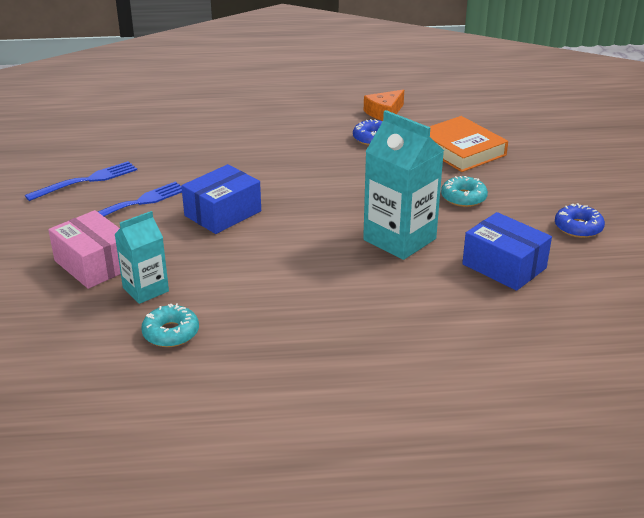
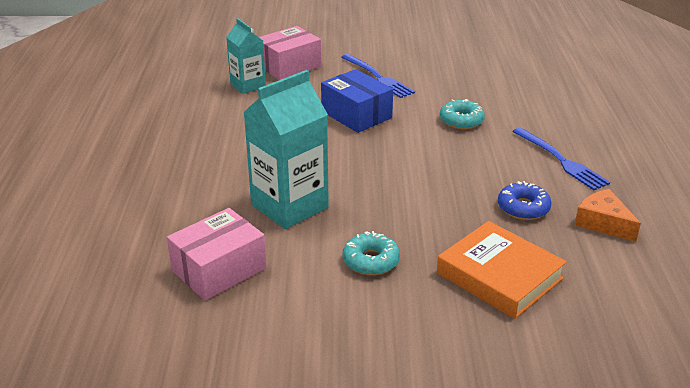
camera: 95 degrees right, 0 degrees up
blue fork [25,161,137,201] -> blue fork moved to [512,128,610,190]
turquoise donut [141,304,199,347] -> turquoise donut moved to [440,99,485,129]
orange book [430,116,508,172] -> orange book turned 75 degrees clockwise [437,221,567,319]
blue box [462,212,552,291] -> pink box [167,208,267,301]
blue donut [555,203,605,238] -> none

